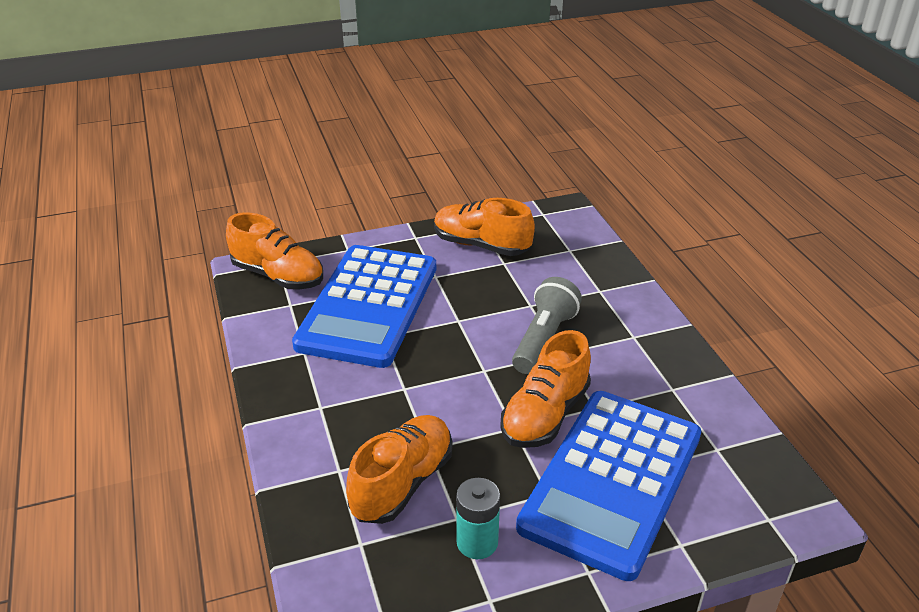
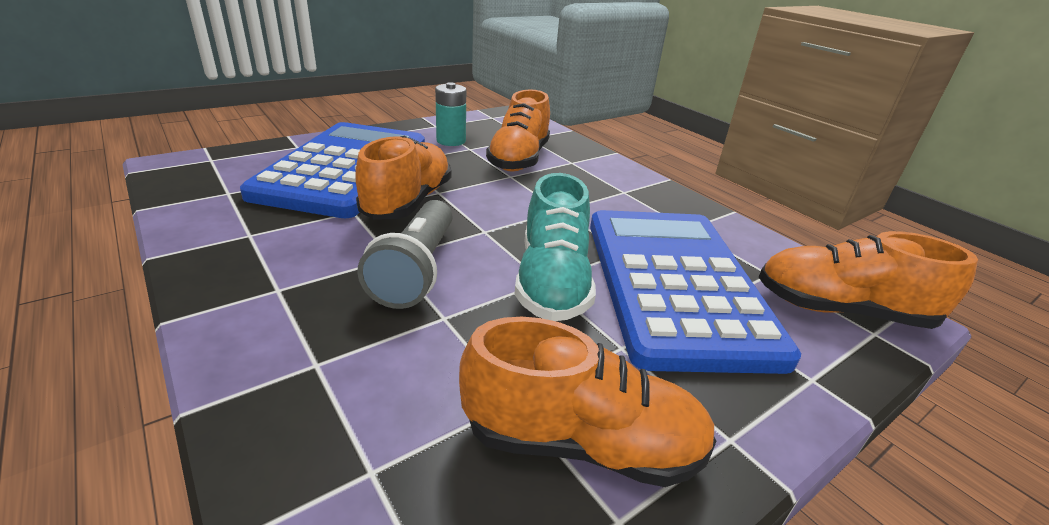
camera: 160 degrees right, 5 degrees down
none -> turquoise shoe [514,173,596,321]

